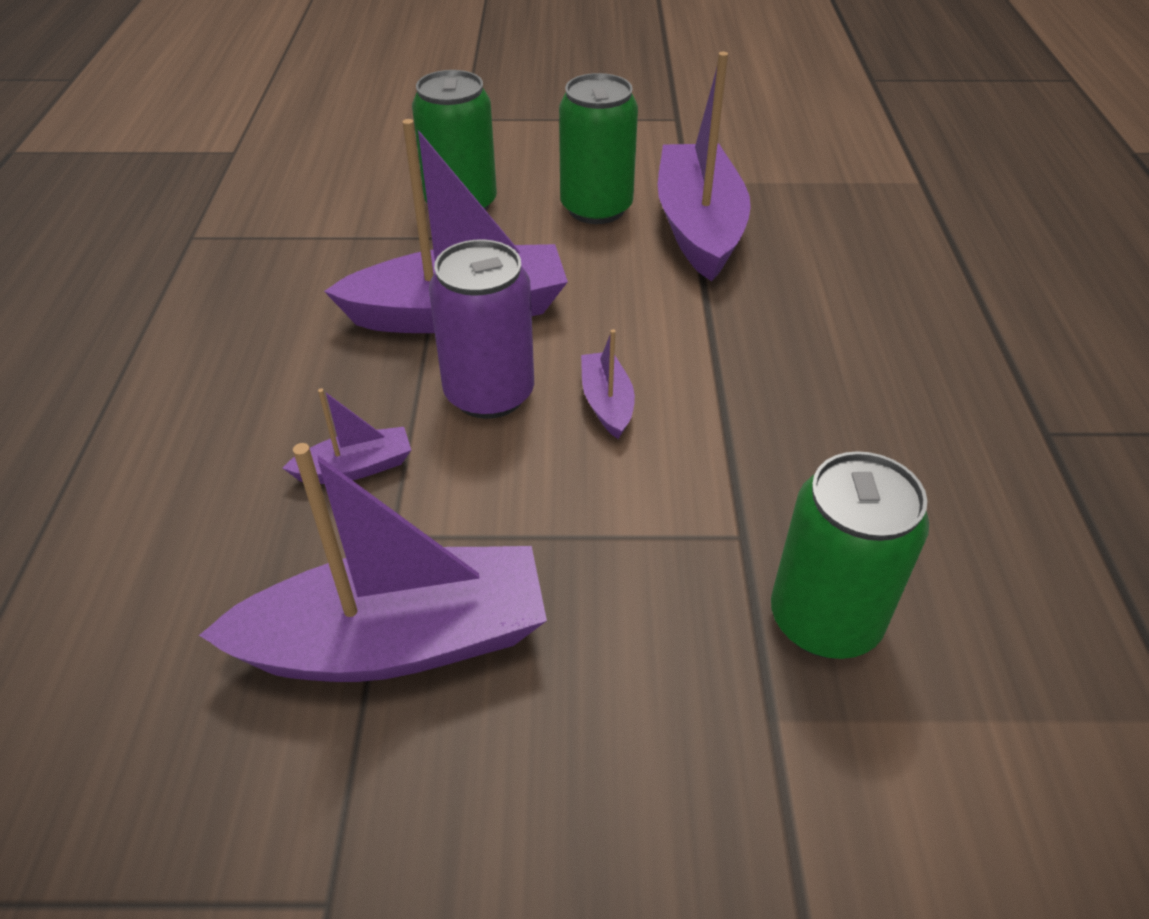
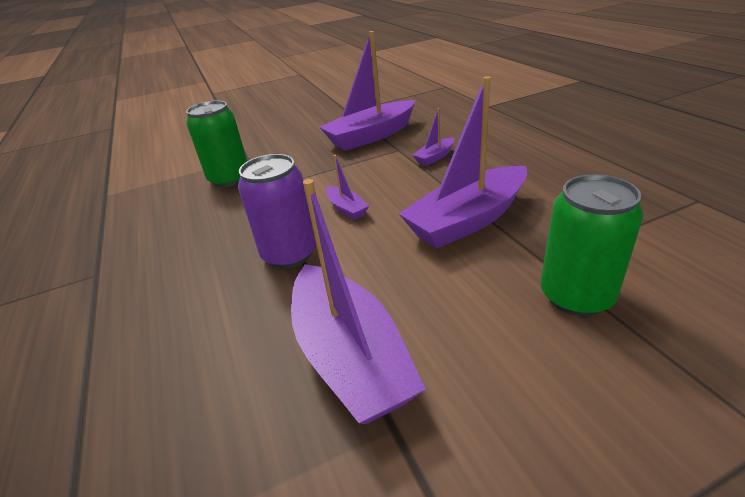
camera: 160 degrees right, 10 degrees down
purple can [429,239,534,419] -> purple can moved to [238,154,316,269]
green can [559,73,638,224] -> none

